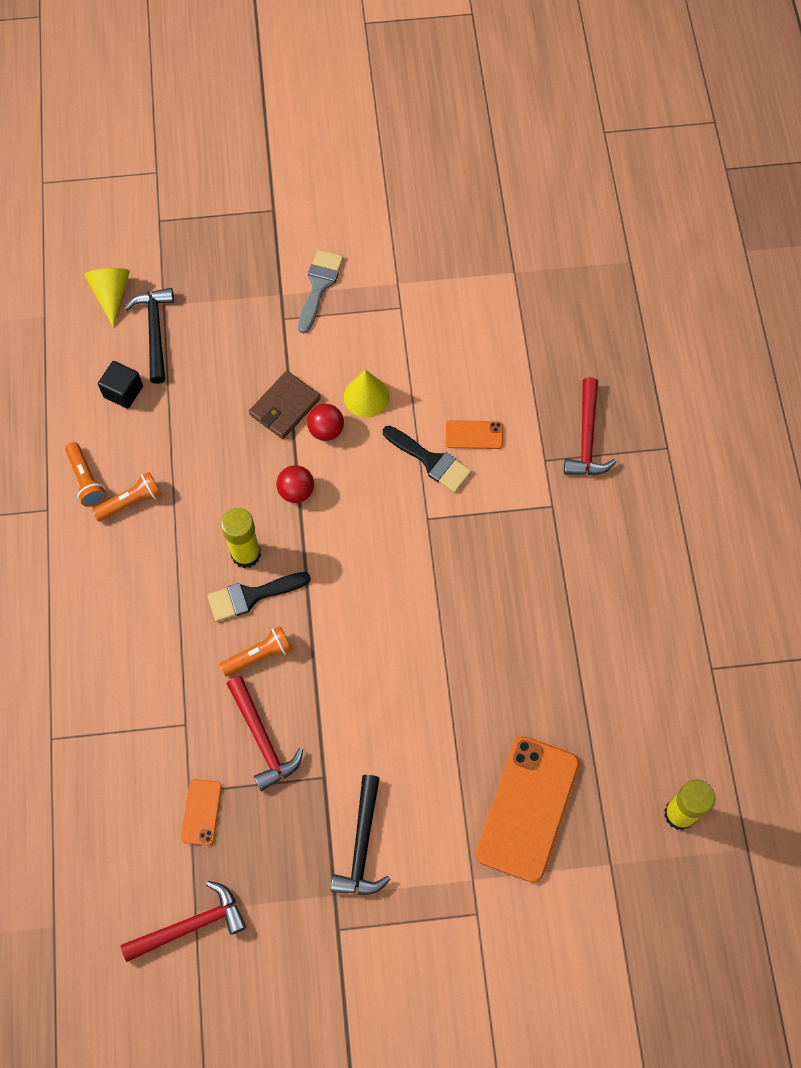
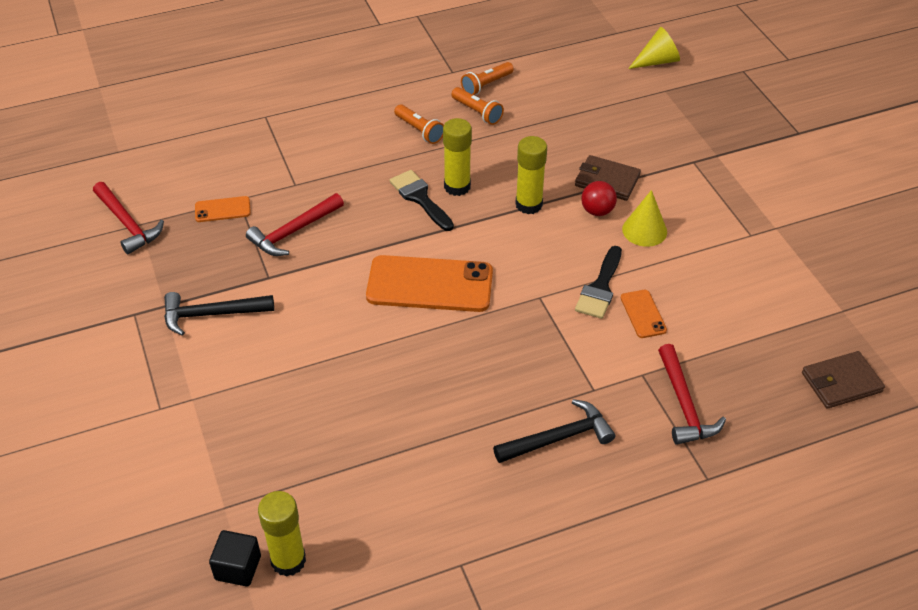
camera: 75 degrees right, 20 degrees down
black cube [98,361,143,409] -> black cube moved to [209,530,261,587]
black hammer [125,288,174,384] -> black hammer moved to [493,399,615,463]
orange flashlight [219,626,292,676] -> orange flashlight moved to [394,104,444,144]
red ball [276,465,314,503] -> yellow glue stick [515,136,547,214]
grey brush [298,250,344,333] -> none
orange phone [476,736,580,883] -> orange phone moved to [366,255,493,312]
red hammer [564,377,616,475] -> red hammer turned 90 degrees counterclockwise [658,344,726,445]
none -> brown wallet [802,351,885,409]

